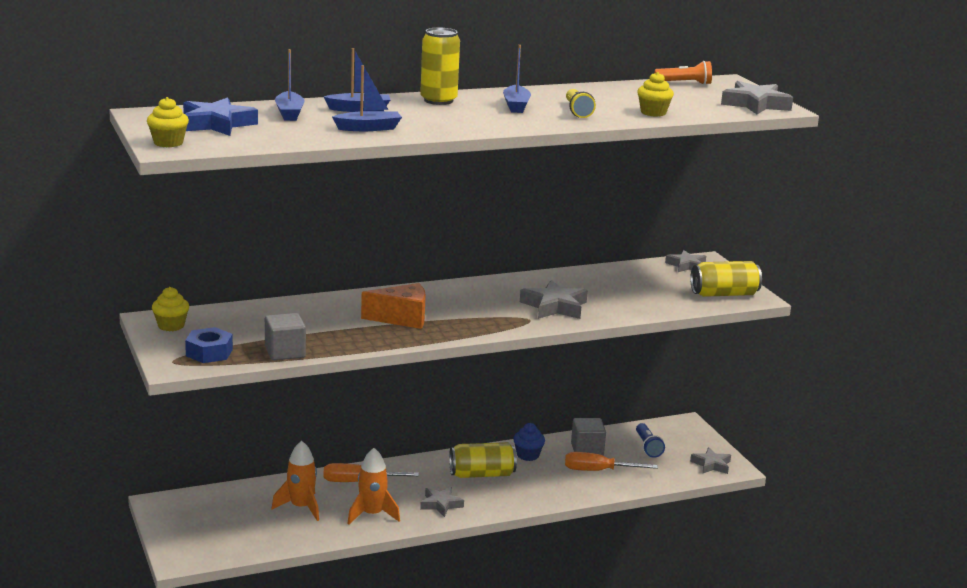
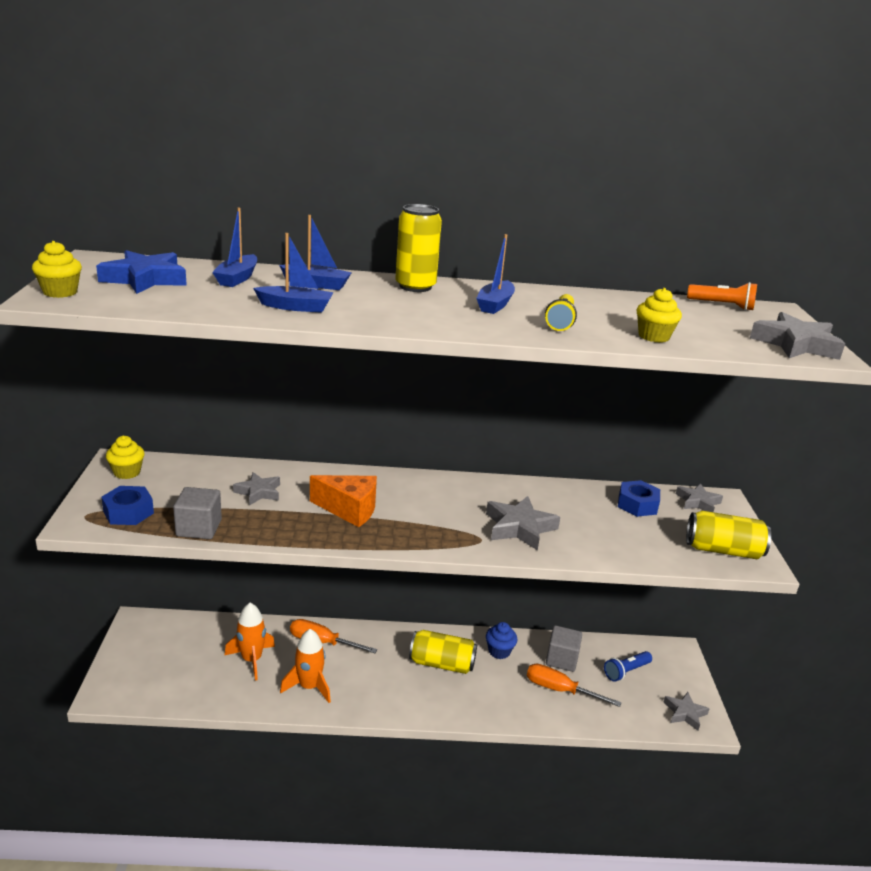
camera: 20 degrees right, 5 degrees up
grey star [420,487,464,517] -> grey star moved to [233,472,280,506]
blue flashlight [636,423,665,458] -> blue flashlight turned 45 degrees clockwise [604,651,652,682]
none -> blue nut [618,480,660,517]

